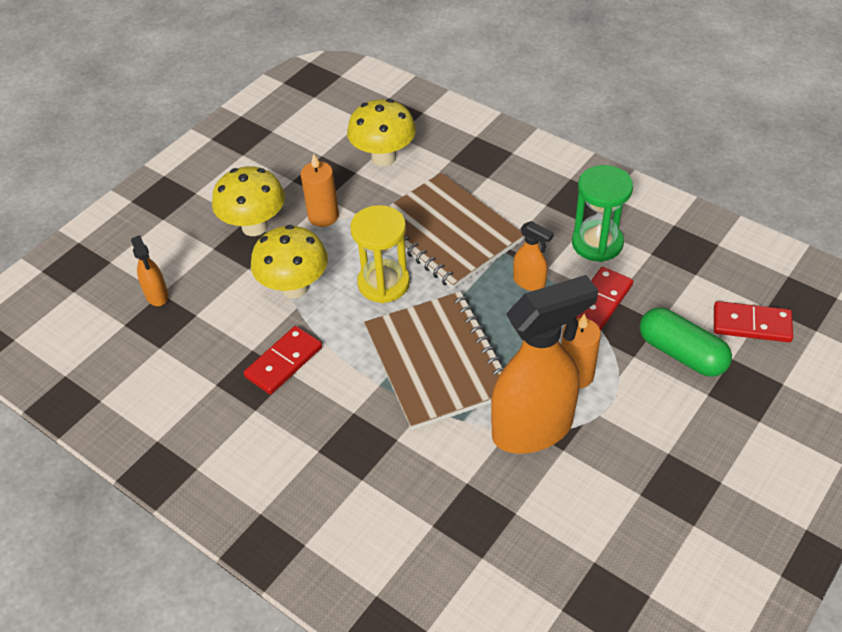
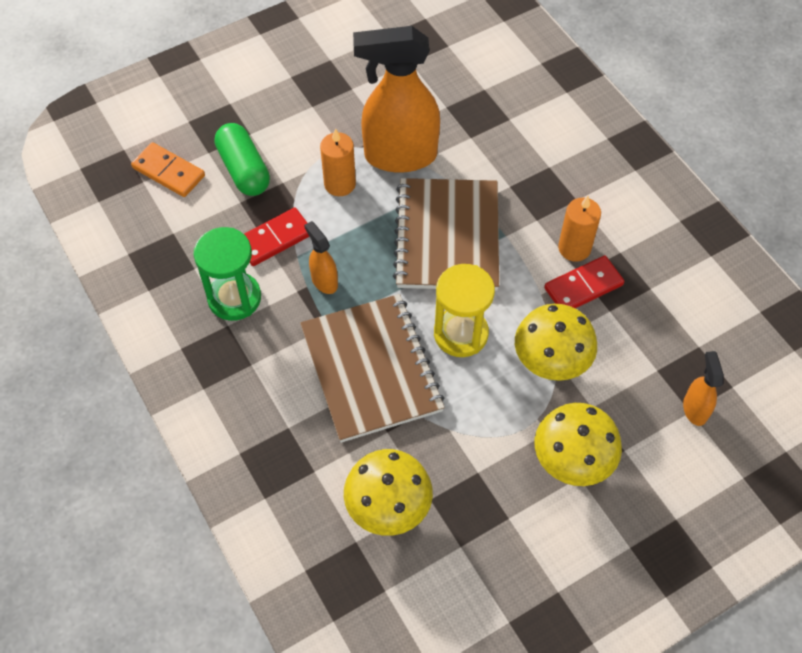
camera: 160 degrees left, 10 degrees up
orange candle [301,153,339,227] -> orange candle moved to [558,196,601,262]
red domino [714,301,793,342] -> orange domino [131,142,205,197]

